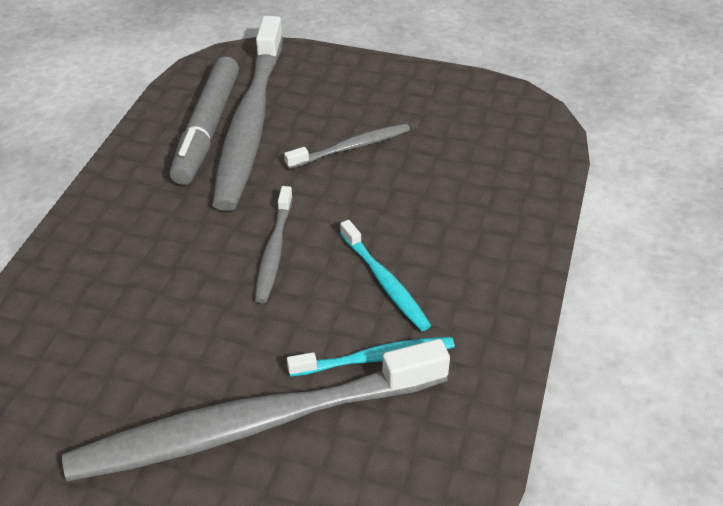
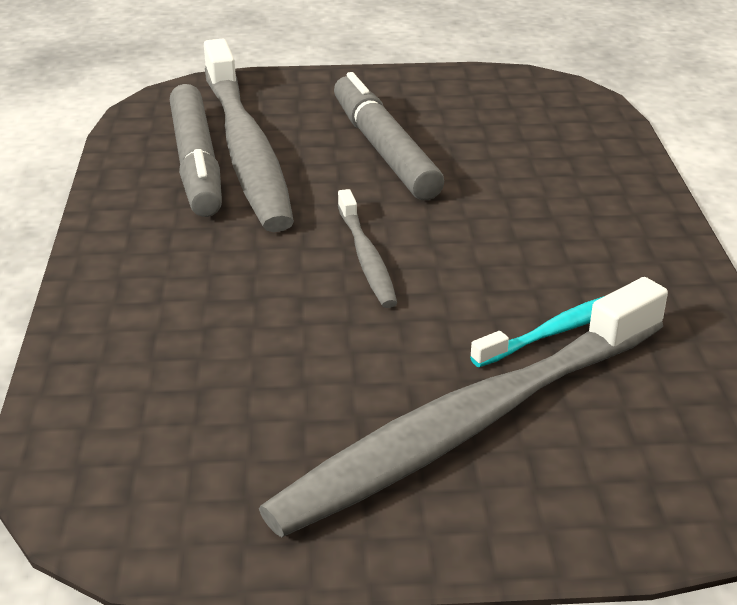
camera: 20 degrees left, 10 degrees down
grey toothbrush [284,123,410,169] -> grey marker [334,72,444,200]
turquoise toothbrush [340,220,431,331] -> none

